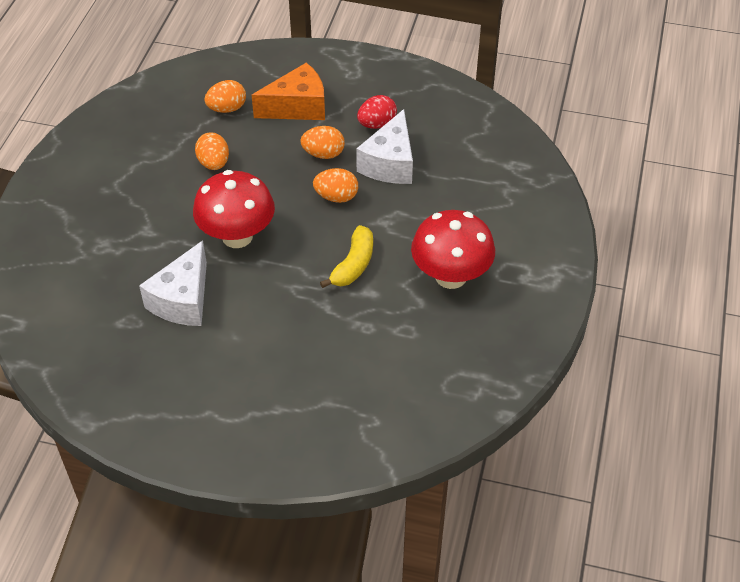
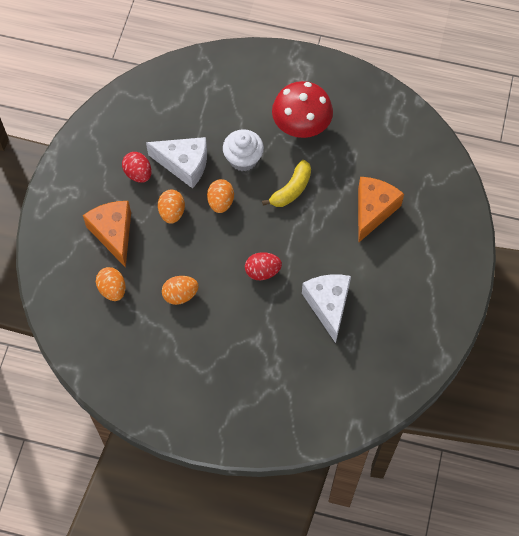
camera: 90 degrees left, 15 degrees up
white cheese [139,241,207,326] -> white cheese turned 120 degrees counterclockwise [302,274,351,343]
red mushroom [193,170,275,248] -> red egg [245,252,282,280]
yellow banana [320,225,373,288] -> yellow banana turned 105 degrees clockwise [262,160,311,207]
none -> white cupcake [223,129,264,171]
none -> orange cheese [358,177,404,243]

